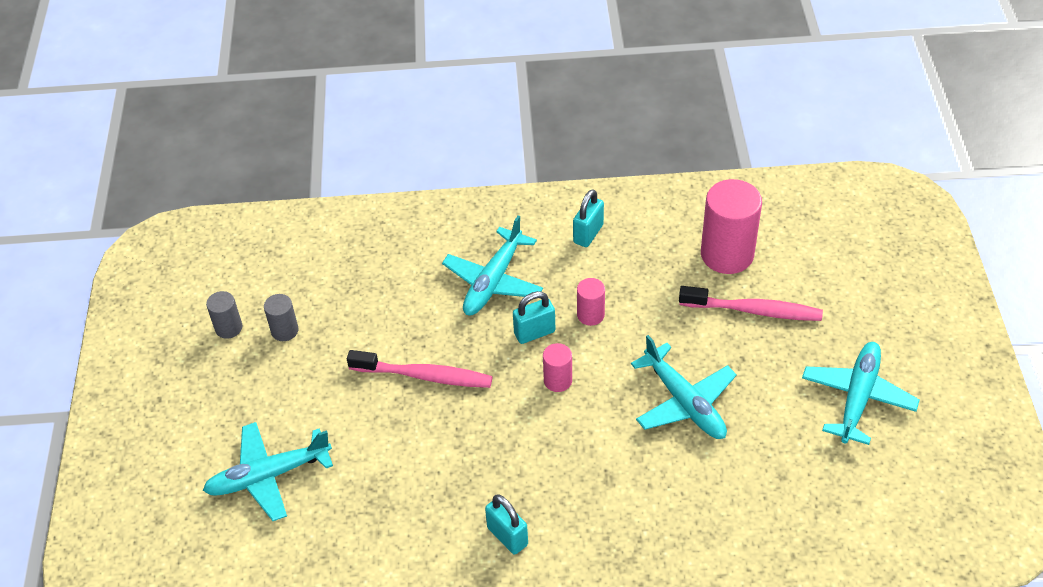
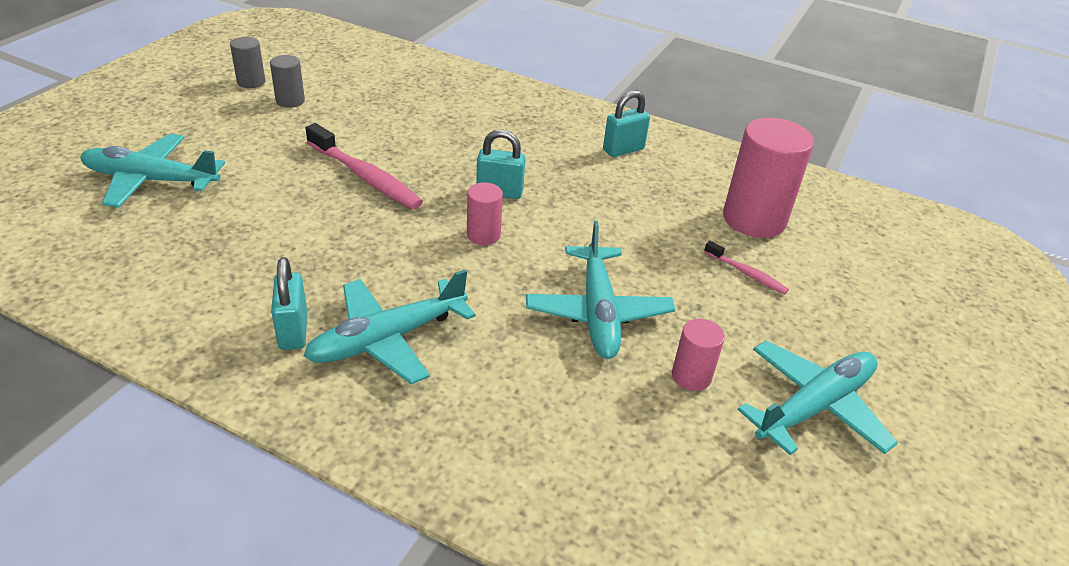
camera: 25 degrees right, 10 degrees down
turquoise plane [442,215,543,316] -> turquoise plane moved to [304,269,476,384]
pink cylinder [577,278,605,326] -> pink cylinder moved to [672,319,725,391]
pink toothbrush [679,286,823,321] -> pink toothbrush [704,241,789,295], size x0.52

